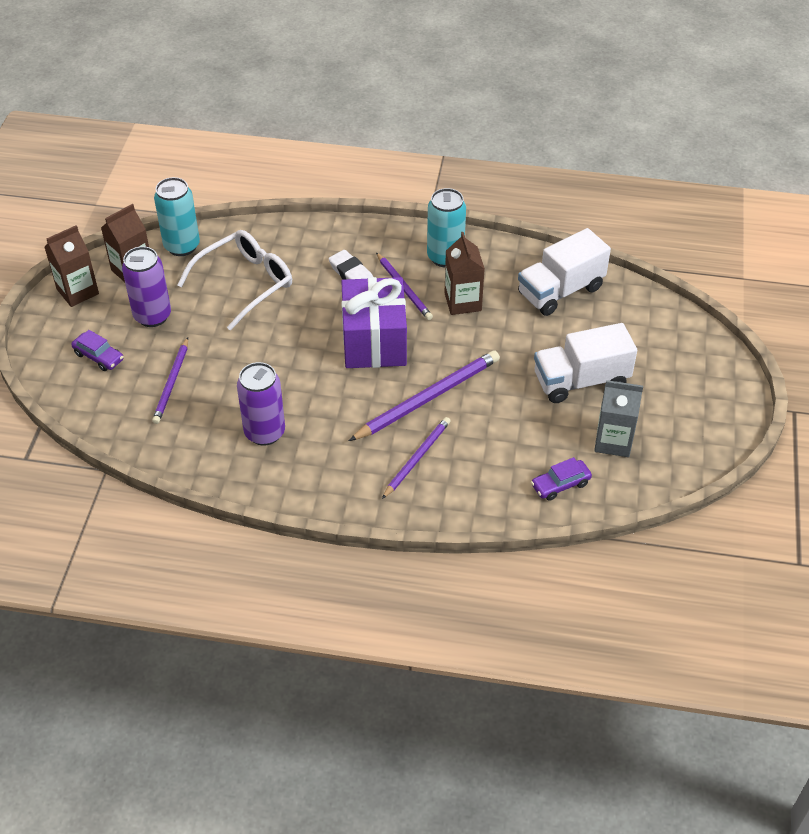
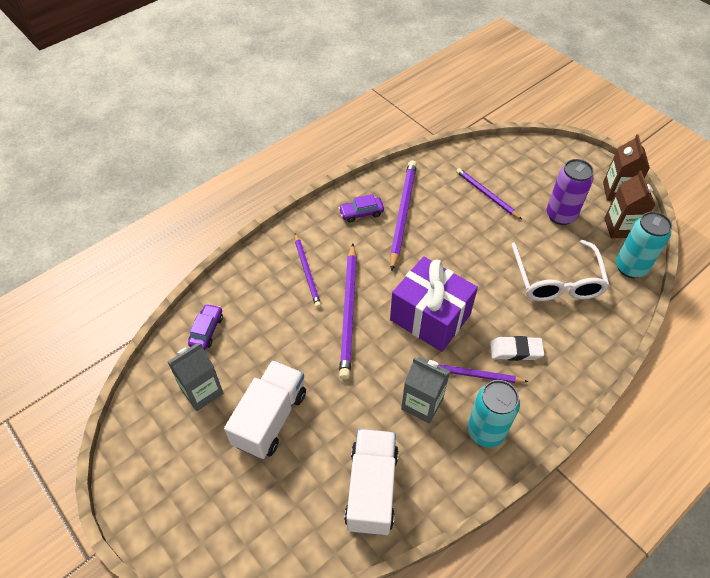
camera: 130 degrees right, 5 degrees up
purple car [71,330,124,371] -> purple car moved to [339,194,384,223]
purple can [237,362,285,446] -> purple pencil [390,160,417,271]
brown carton [444,232,485,315] -> grey carton [401,357,450,424]

